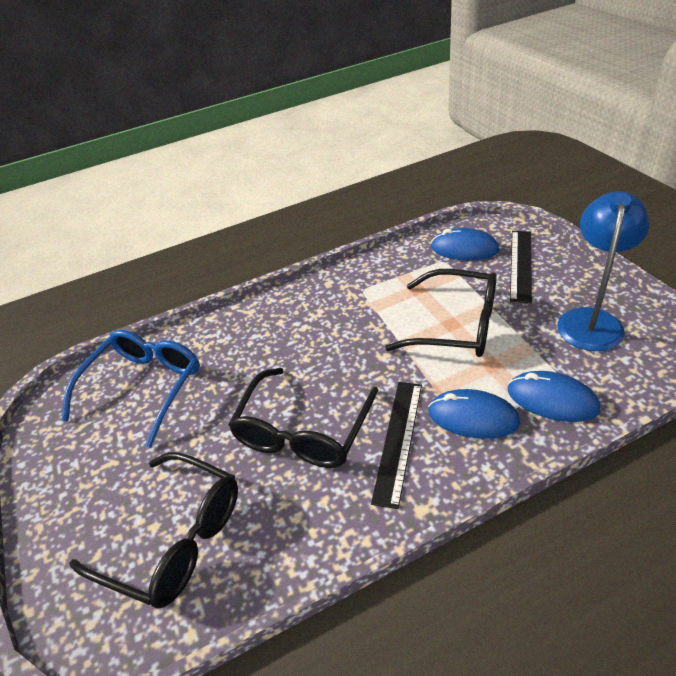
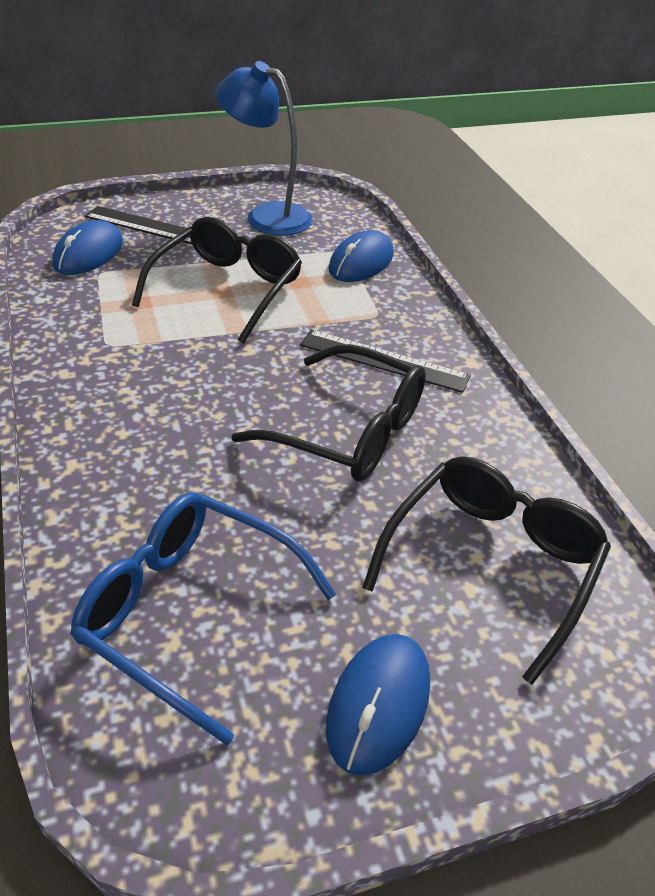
camera: 90 degrees left, 0 degrees up
blue mouse [428,389,520,439] -> blue mouse moved to [326,634,430,776]

